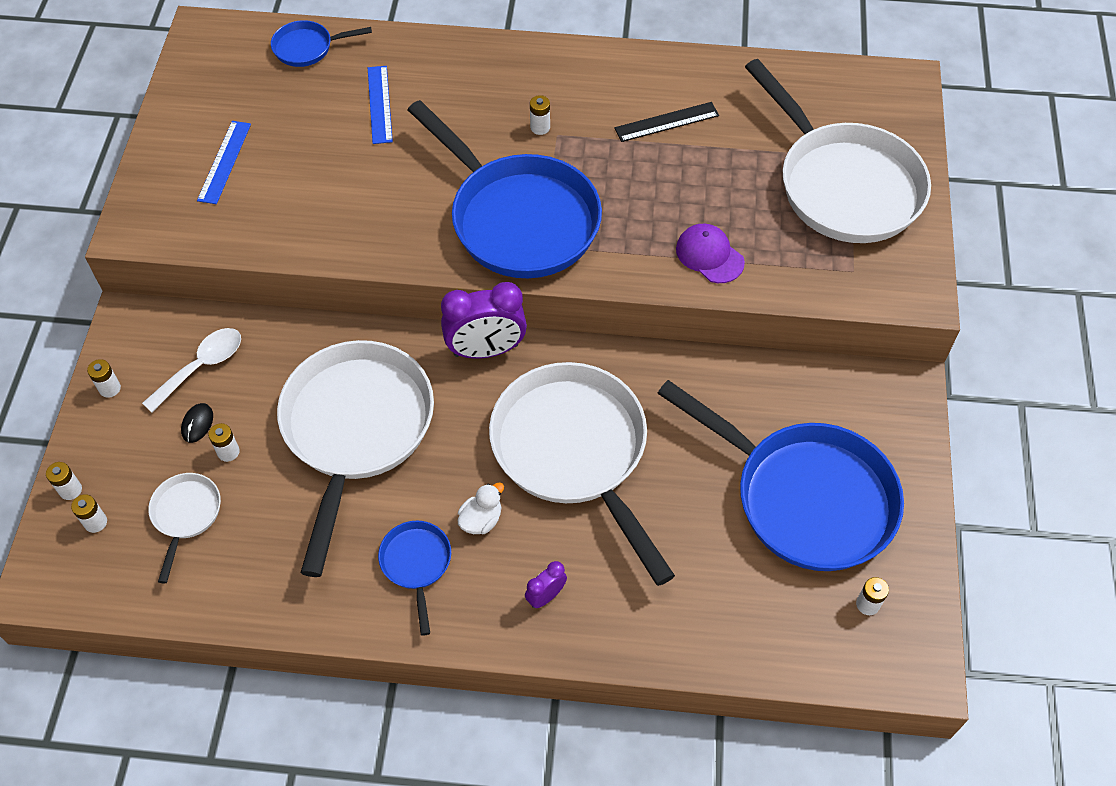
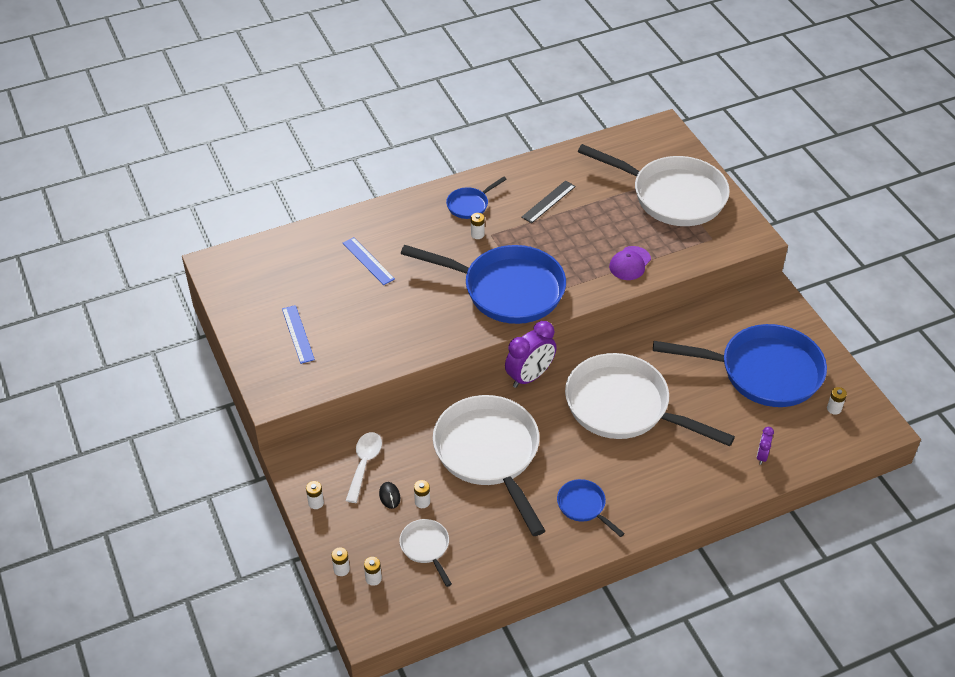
camera: 30 degrees left, 10 degrees down
blue pan [271,20,372,67] -> blue pan moved to [446,176,507,219]
white duck [458,482,504,534] -> none
purple clock [525,561,567,608] -> purple clock moved to [757,427,774,465]
purple cap [676,224,745,283] -> purple cap turned 75 degrees counterclockwise [609,246,651,280]

